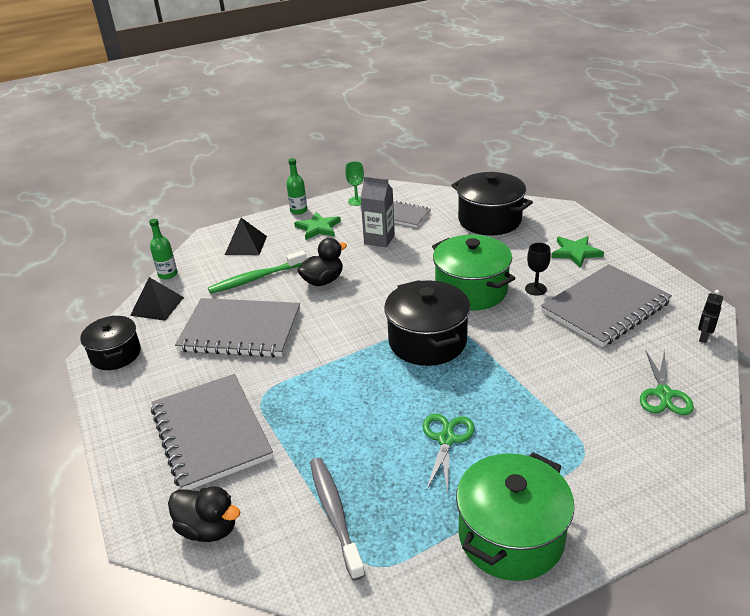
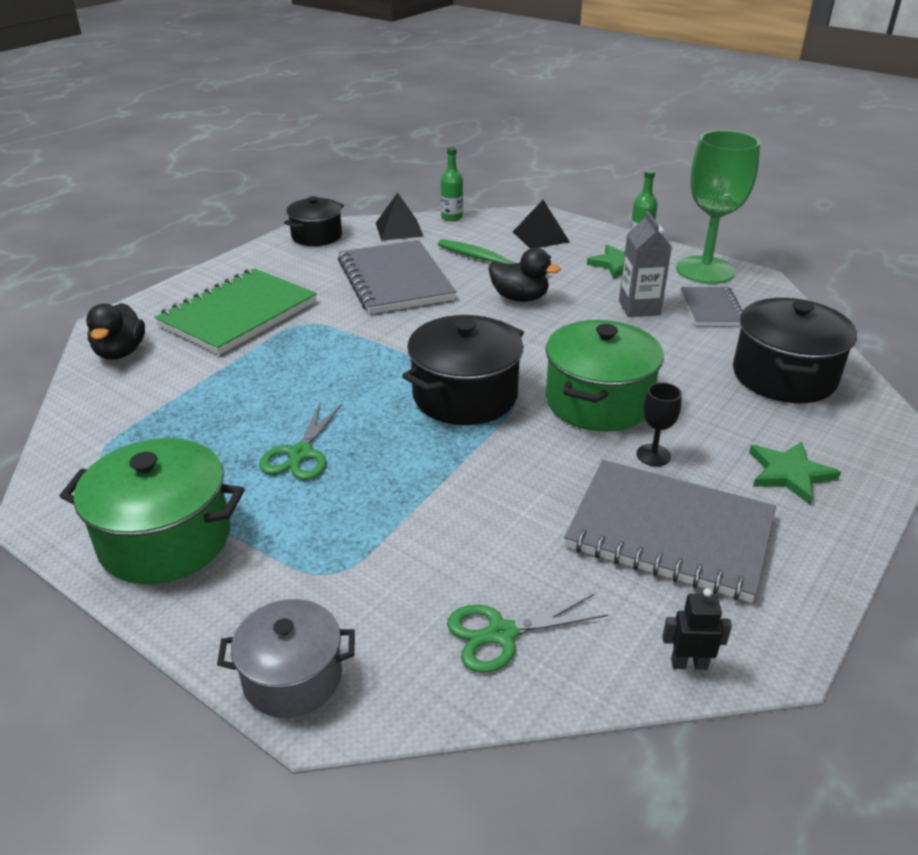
camera: 60 degrees right, 0 degrees up
grey notebook [151,374,273,490] -> green notebook [154,268,317,355]
grey toothbrush [310,458,365,581] -> none
green goblet [345,161,364,206] -> green goblet [676,130,760,284], size x2.32
green scissors [423,413,475,493] -> green scissors turned 120 degrees clockwise [259,403,342,480]
none -> grey pot [217,599,355,718]

